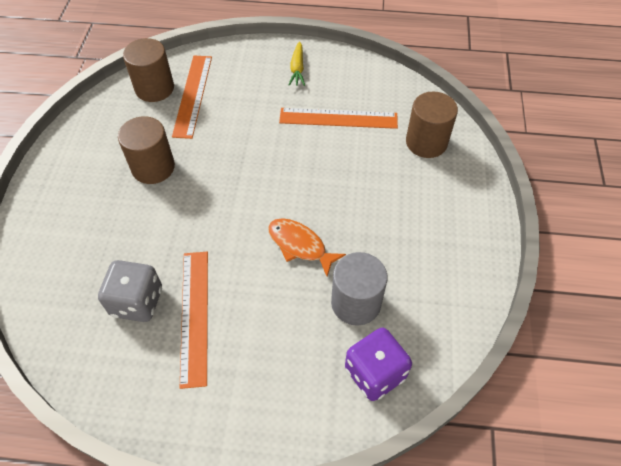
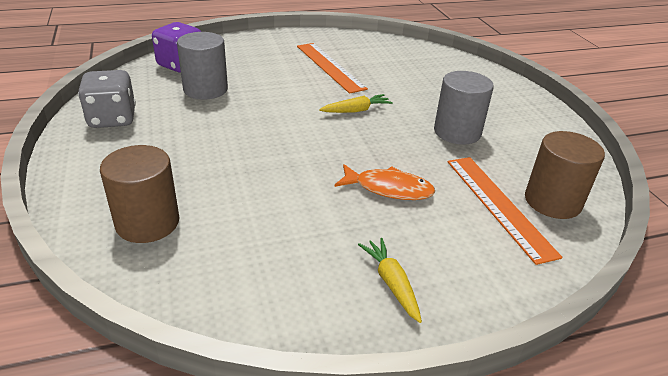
camera: 155 degrees right, 20 degrees down
grey dice [98,260,162,322] -> grey dice moved to [78,70,136,128]
brown cylinder [118,116,175,184] -> grey cylinder [434,71,494,145]
orange fish [268,218,346,276] -> orange fish moved to [334,164,435,200]
orange ruler [279,108,398,129] -> none
none -> yellow carrot [319,94,392,113]

